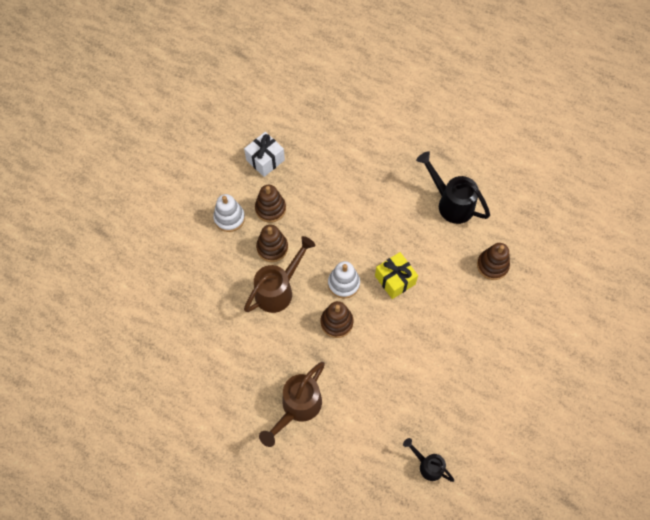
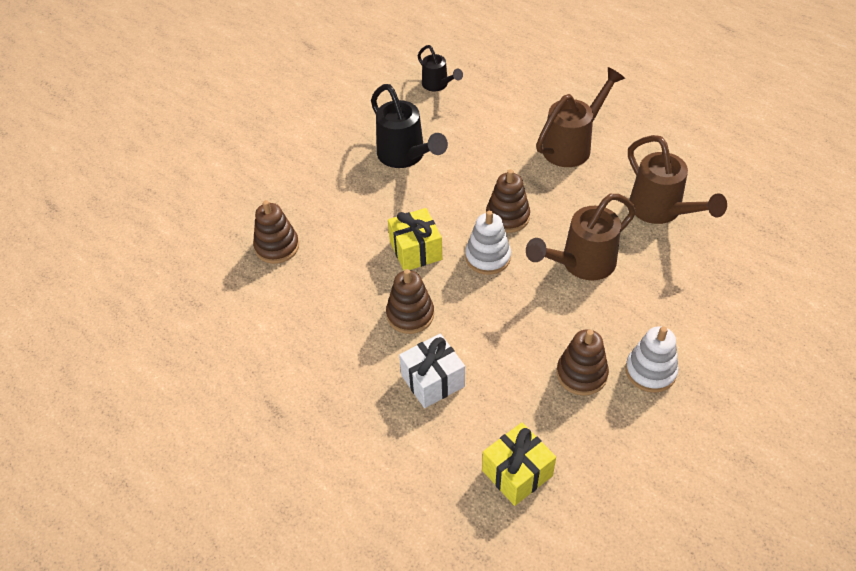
camera: 165 degrees left, 15 degrees down
white gift [244,132,285,177] -> white gift moved to [399,333,465,408]
brown stacking toy [256,225,288,262] -> brown stacking toy moved to [386,269,434,334]
black watering can [416,151,490,224] -> black watering can moved to [371,84,448,168]
none -> yellow gift [482,422,556,506]
none -> brown watering can [628,135,727,224]

